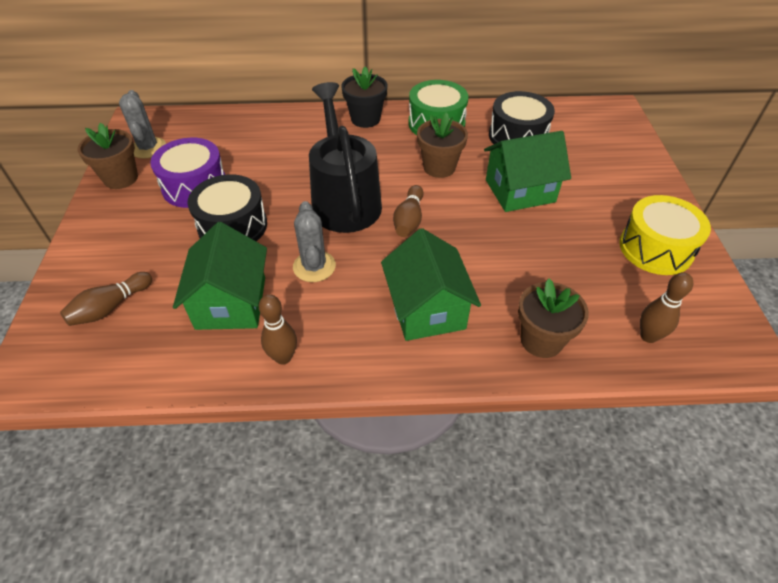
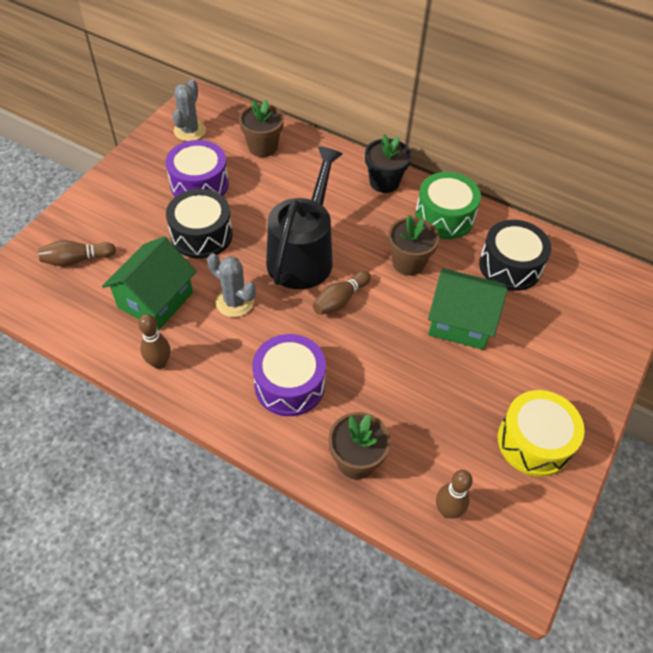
camera: 30 degrees right, 5 degrees up
brown flower pot [78,123,138,189] -> brown flower pot moved to [239,99,284,157]
grey cactus [293,201,336,282] -> grey cactus turned 75 degrees counterclockwise [207,253,256,317]
green house [381,228,481,341] -> purple drum [252,334,326,416]

